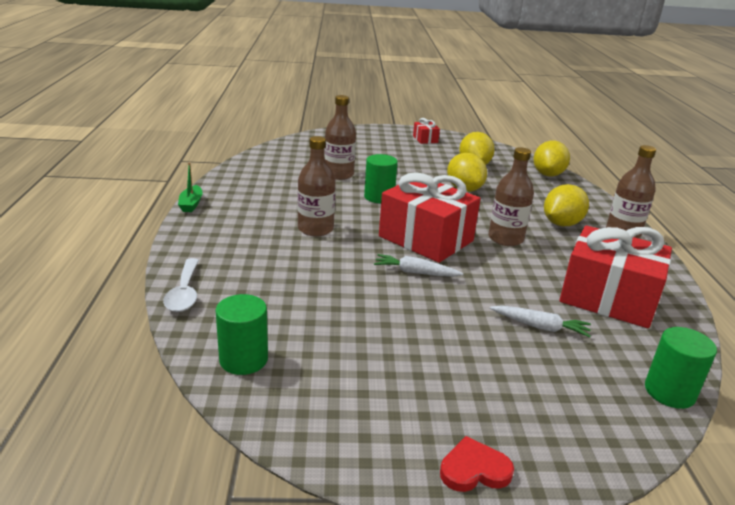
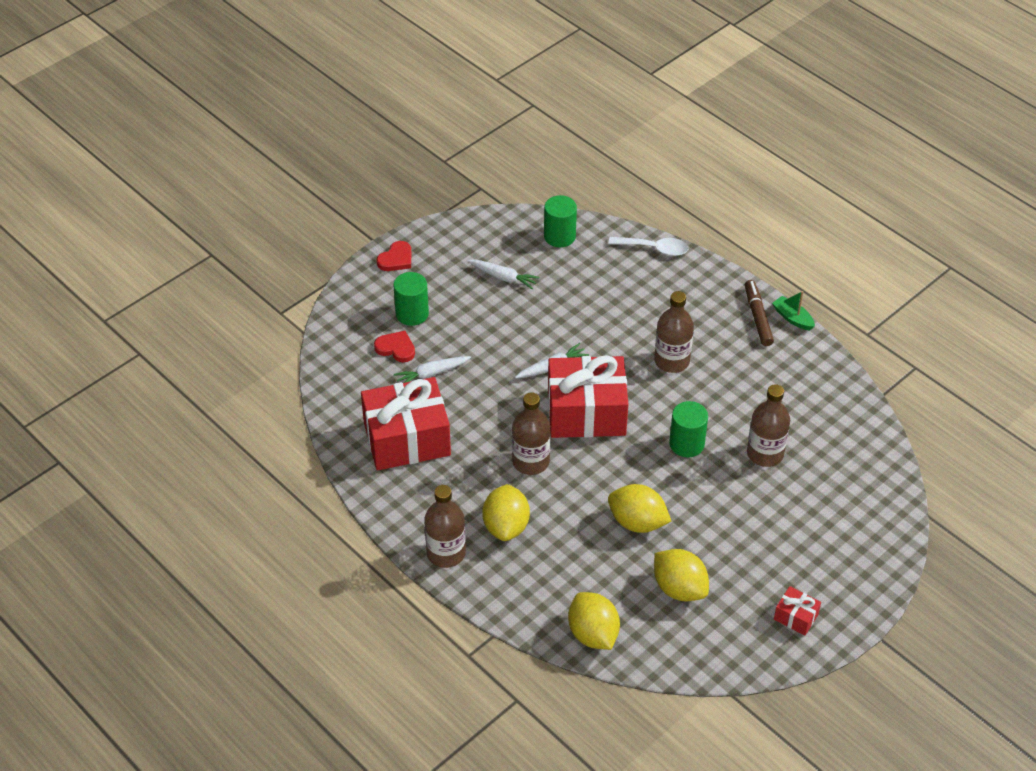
camera: 140 degrees right, 20 degrees up
white spoon [163,258,199,312] -> white spoon turned 150 degrees clockwise [608,237,688,256]
green cylinder [645,327,717,409] -> green cylinder moved to [393,272,429,326]
none -> red heart [374,331,415,362]
none -> white carrot [467,260,539,289]
none -> brown marker [745,280,774,346]

